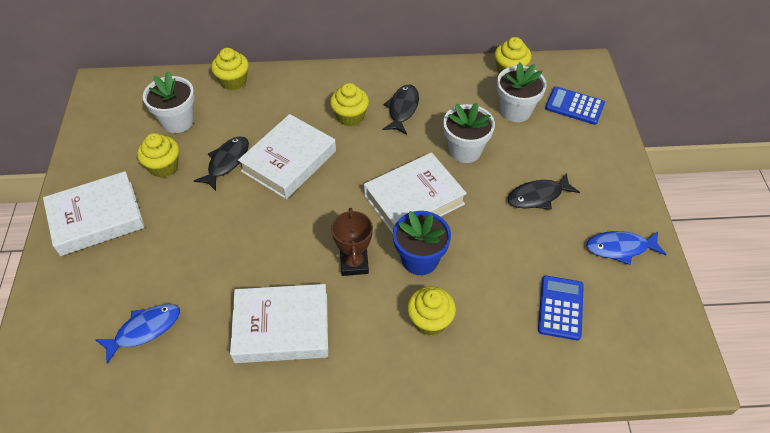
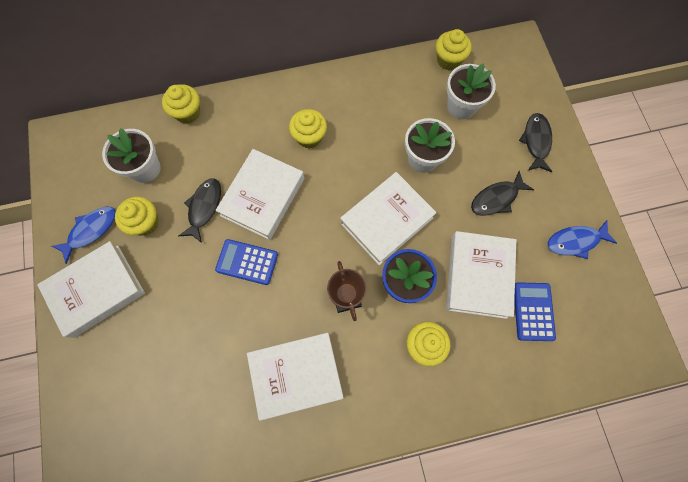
camera: 10 degrees left, 20 degrees up
blue fish [95,304,180,364] -> blue fish moved to [52,207,116,264]
black fish [383,85,419,134] -> black fish moved to [519,113,552,172]
blue calculator [545,86,605,125] -> blue calculator moved to [215,239,278,285]
none -> white book [446,231,516,319]

